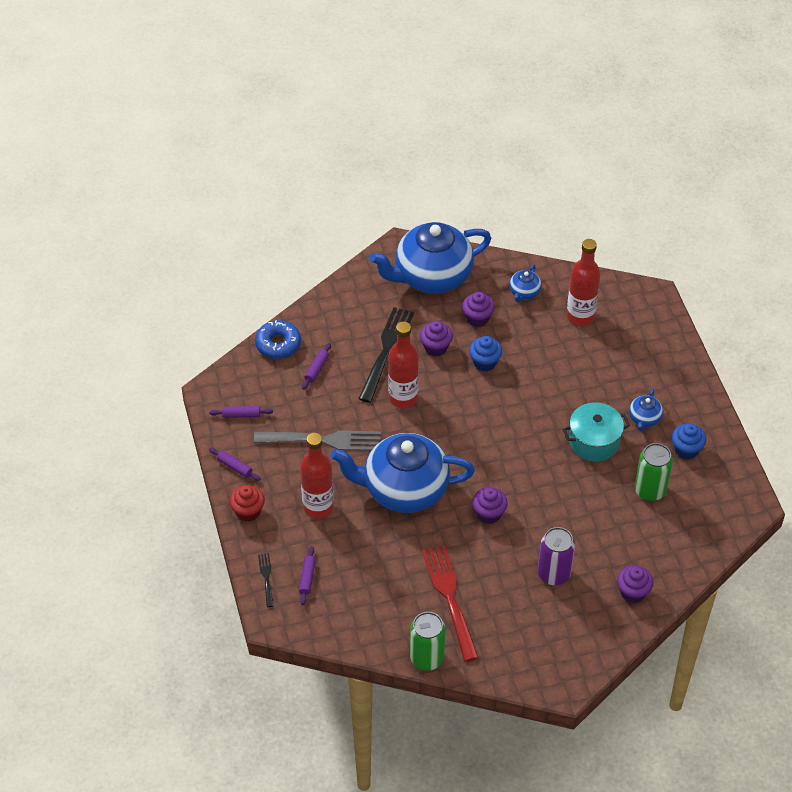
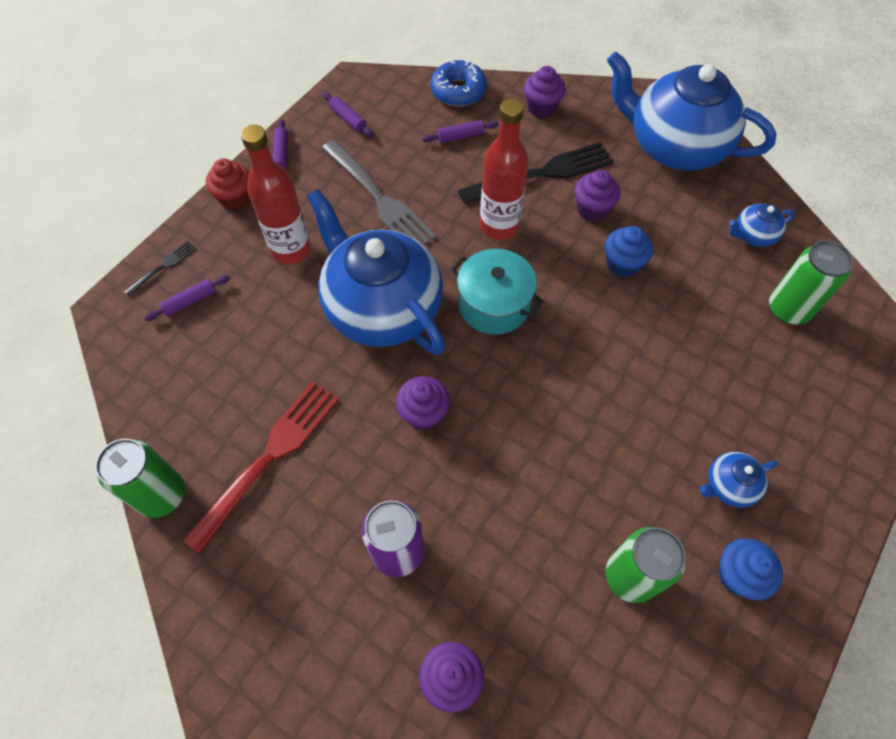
camera: 50 degrees right, 10 degrees up
purple cupcake [462,292,495,327] -> purple cupcake moved to [524,66,566,118]
turquoise pot [563,402,630,462] -> turquoise pot moved to [450,249,543,335]
red bottle [566,239,600,326] -> green can [769,240,853,325]

